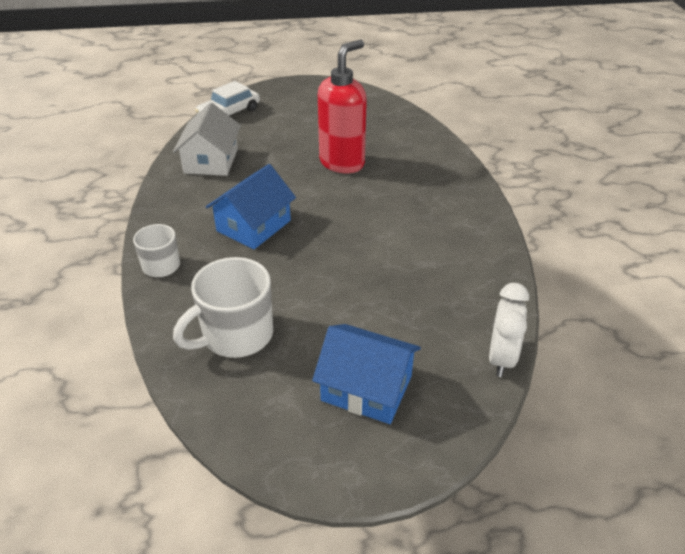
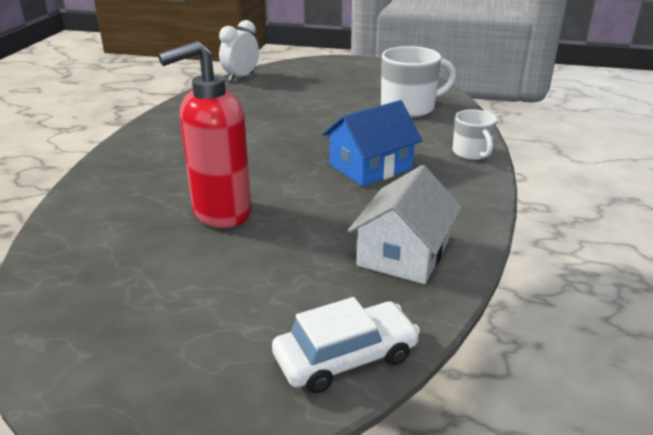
camera: 160 degrees left, 10 degrees down
blue house [312,324,421,424] -> none

